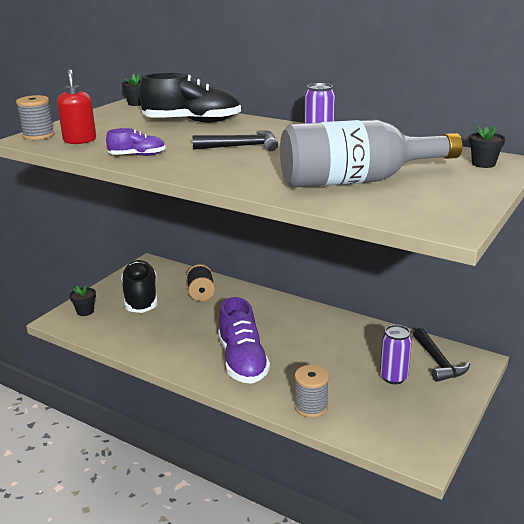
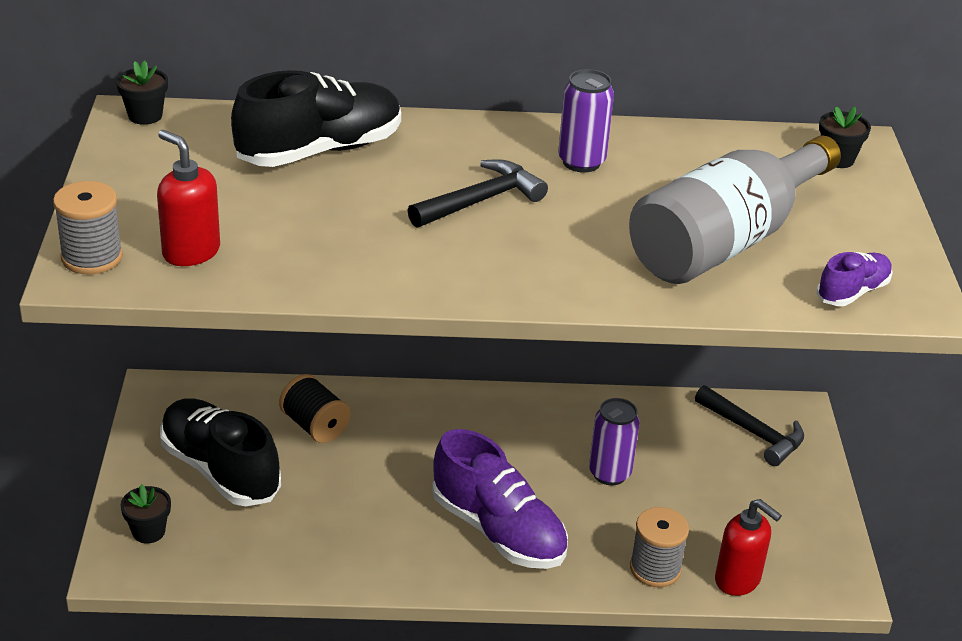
camera: 35 degrees left, 10 degrees up
purple shoe [106,128,166,156] -> purple shoe moved to [816,252,892,306]
purple can [380,325,412,384] -> purple can moved to [589,398,640,486]
none -> red soap dispenser [715,499,782,596]

